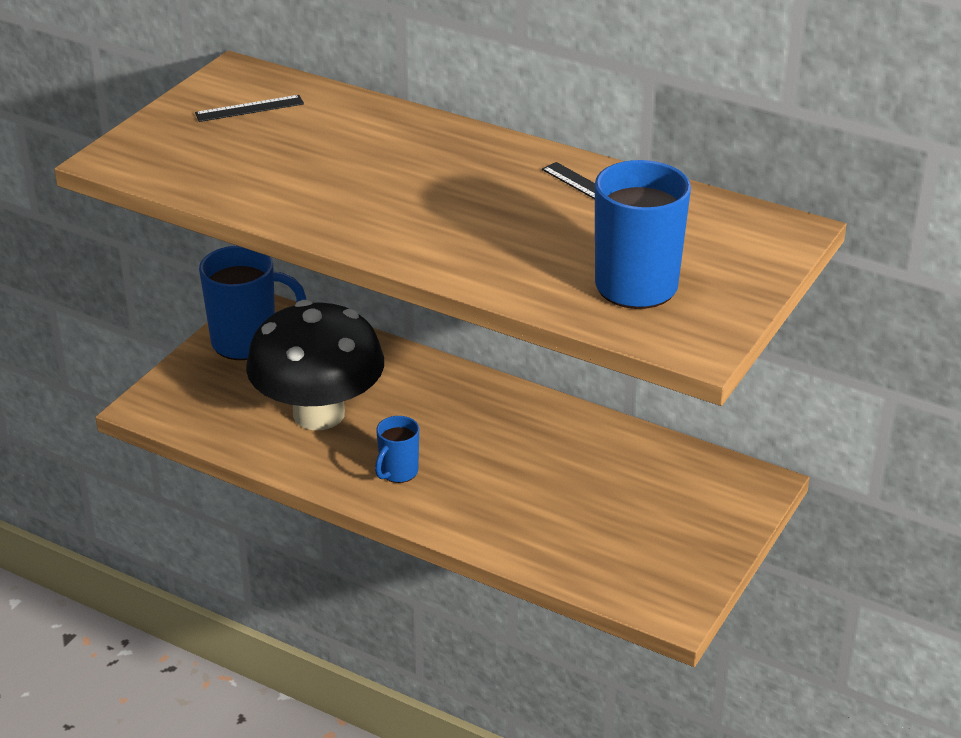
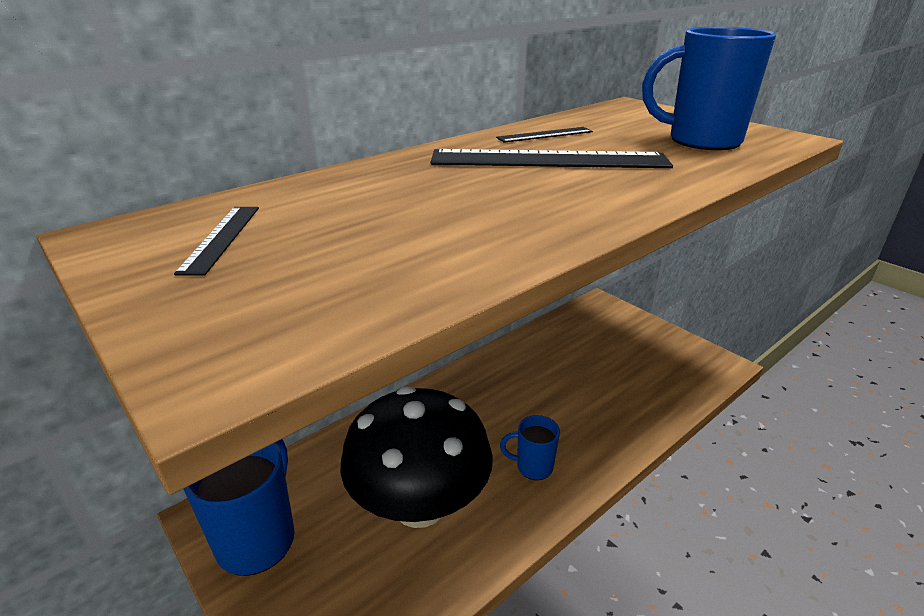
camera: 70 degrees left, 5 degrees down
blue mug [375,416,419,483] -> blue mug turned 135 degrees clockwise [500,415,560,480]
none -> black ruler [430,149,673,168]

